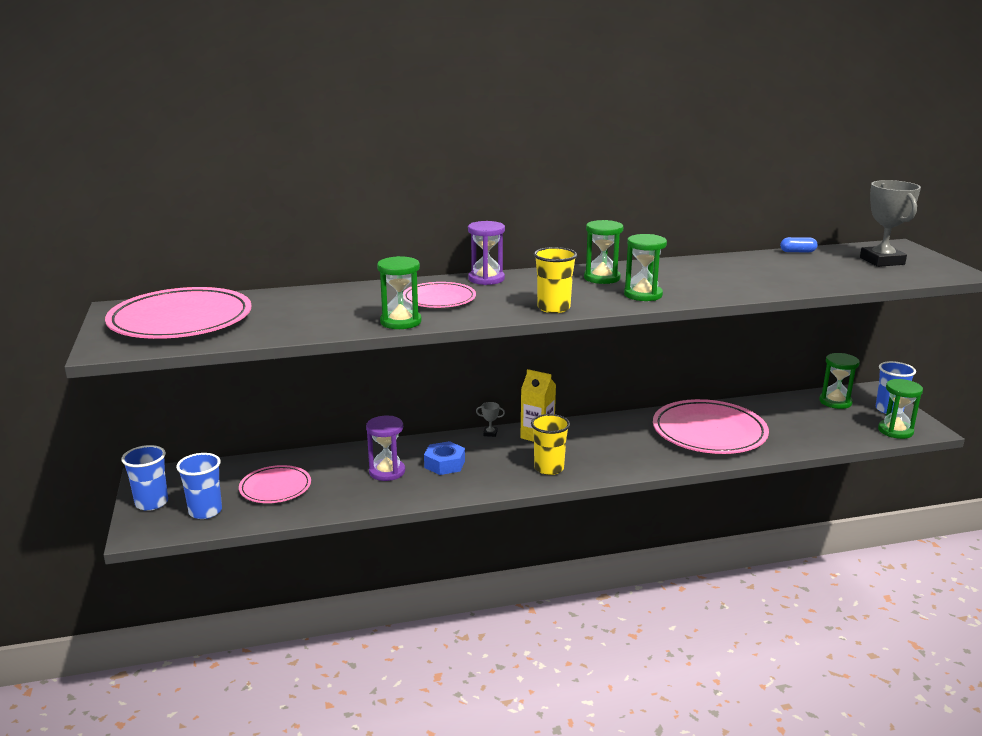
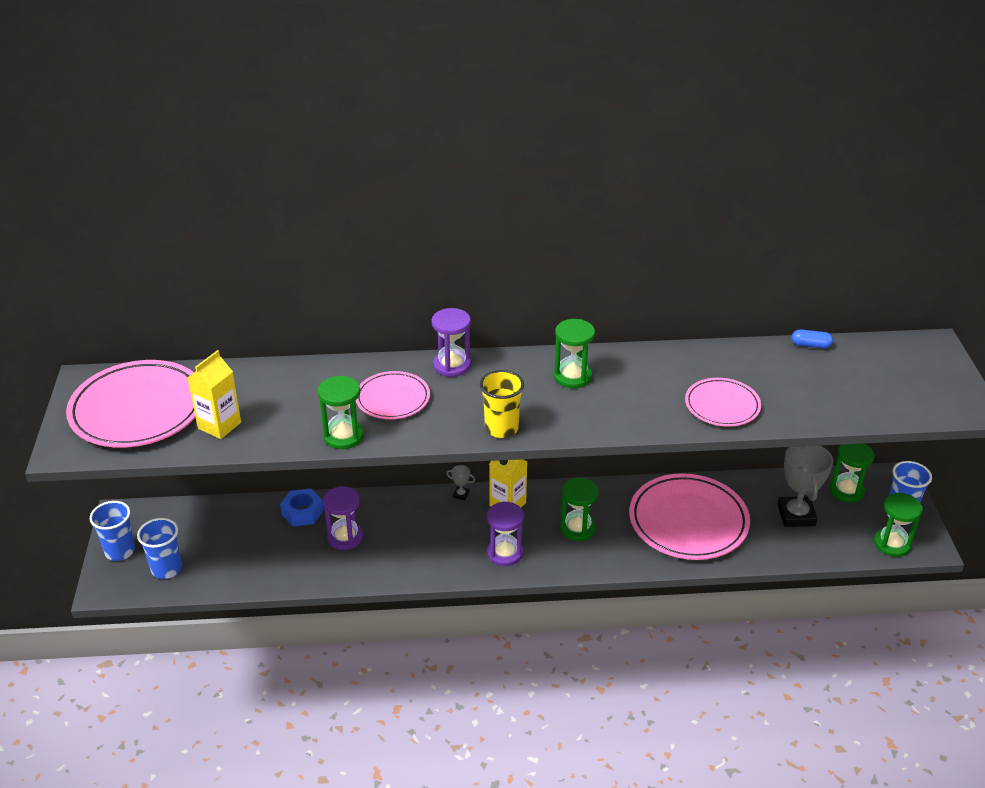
camera: 10 degrees right, 15 degrees up
pink plate [239,465,311,503] -> pink plate moved to [685,378,761,427]
blue nut [424,441,465,475] -> blue nut moved to [280,489,324,526]
yellow cup [531,414,570,475] -> purple hourglass [487,501,524,566]
green hourglass [624,234,667,301] -> green hourglass moved to [560,478,598,541]
grey trophy [860,180,921,267] -> grey trophy moved to [777,446,833,527]
none -> yellow carton [188,350,241,439]

